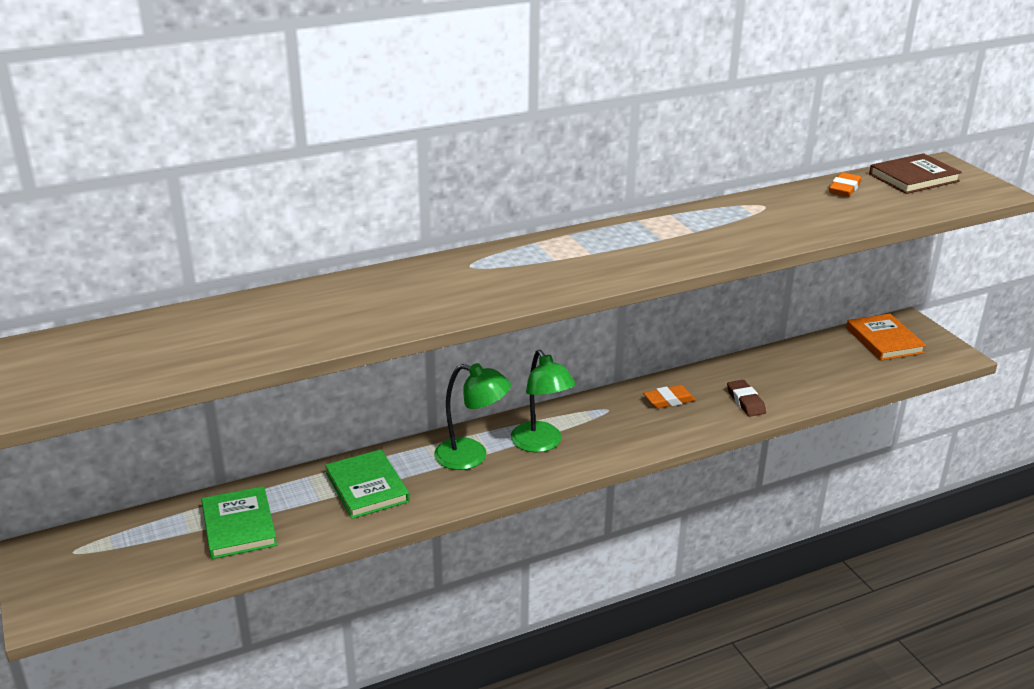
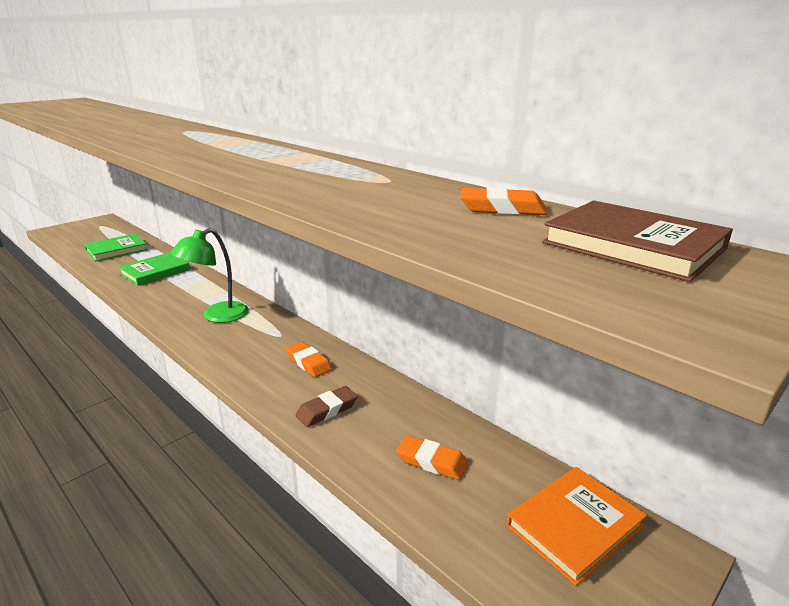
camera: 70 degrees right, 5 degrees down
green lamp [434,363,511,470] -> none
none -> orange eraser [396,435,468,480]

